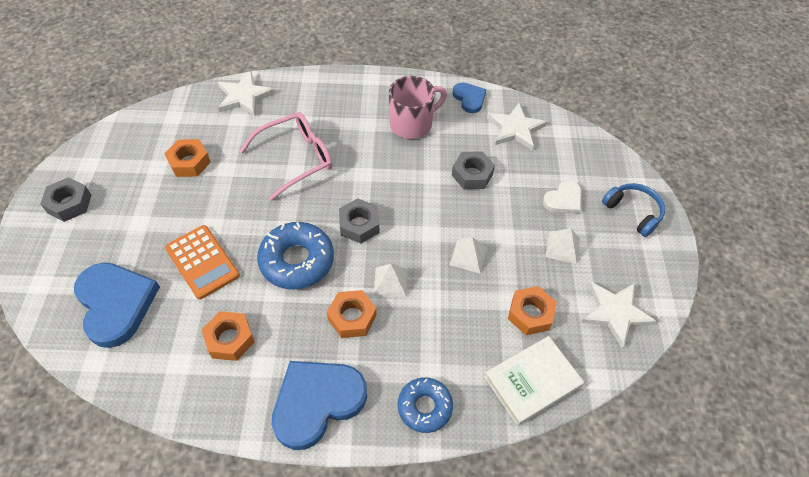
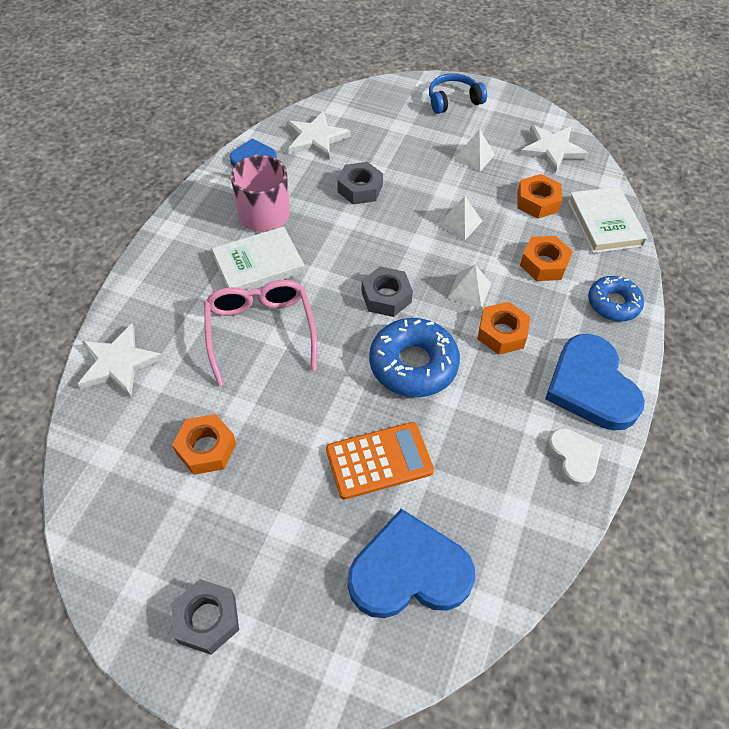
camera: 70 degrees left, 0 degrees up
orange nut [202,311,255,361] -> orange nut moved to [520,236,573,281]
white heart [543,180,582,213] -> white heart moved to [547,428,602,486]
none -> white book [212,226,305,291]

